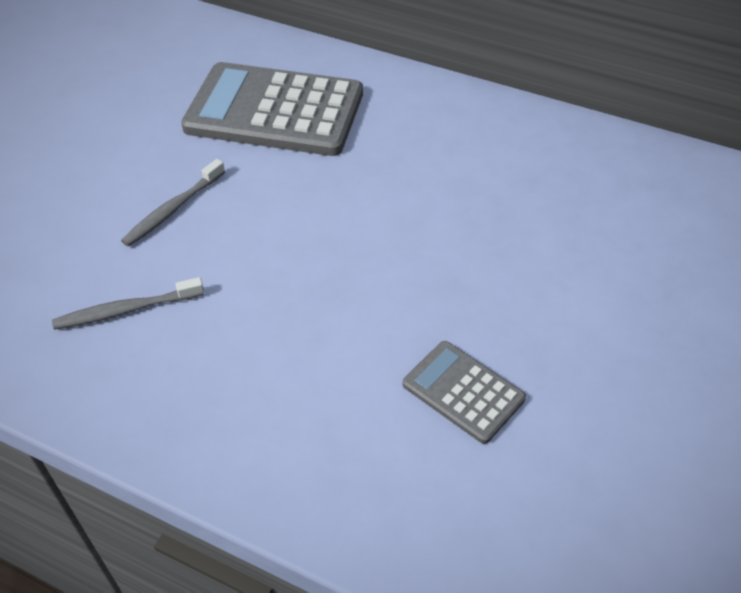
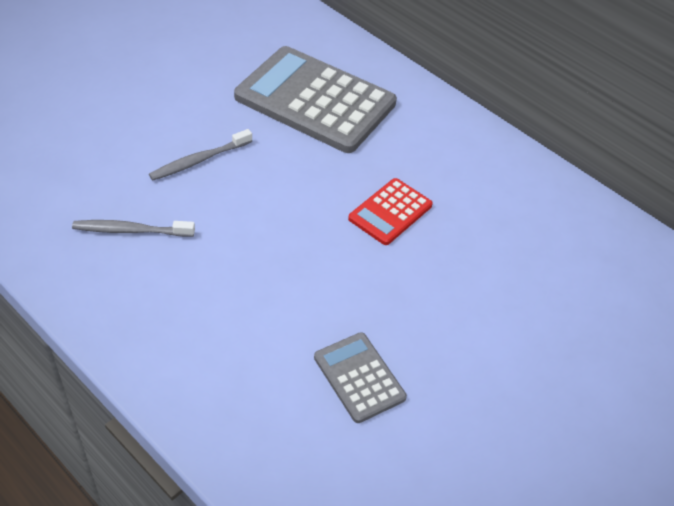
camera: 15 degrees right, 0 degrees up
none -> red calculator [348,178,433,245]

